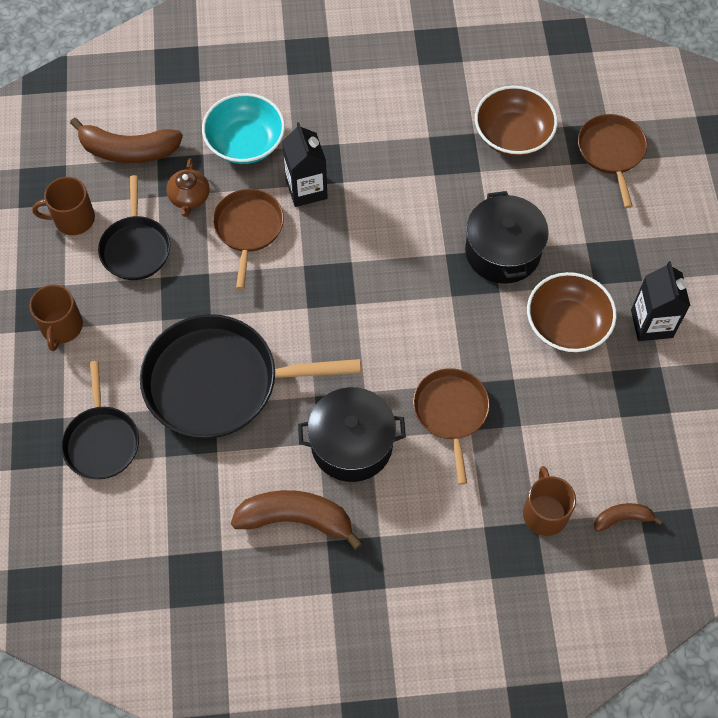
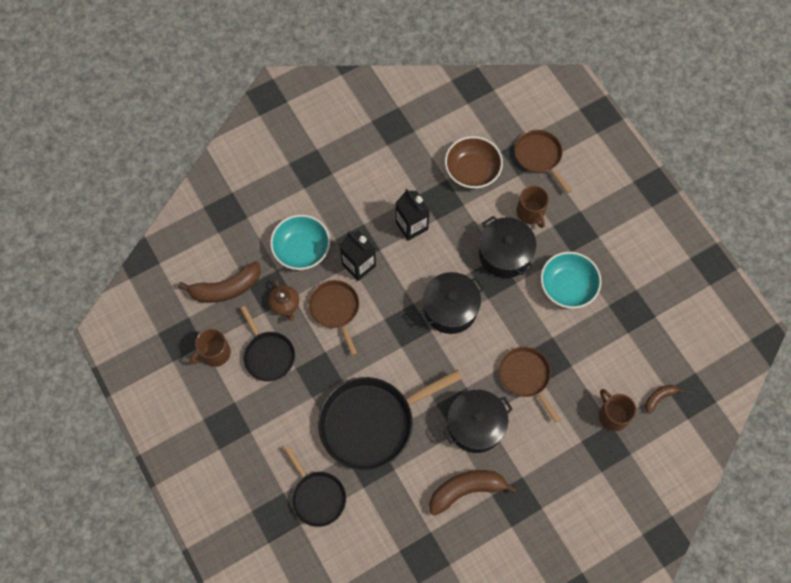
camera: 25 degrees left, 5 degrees up
brown mug [29,284,83,351] -> brown mug moved to [516,185,549,228]
brown bowl [527,272,617,352] -> turquoise bowl [541,252,601,309]
black carton [631,261,690,341] -> black carton moved to [395,189,430,241]
none -> black pot [419,272,484,334]

